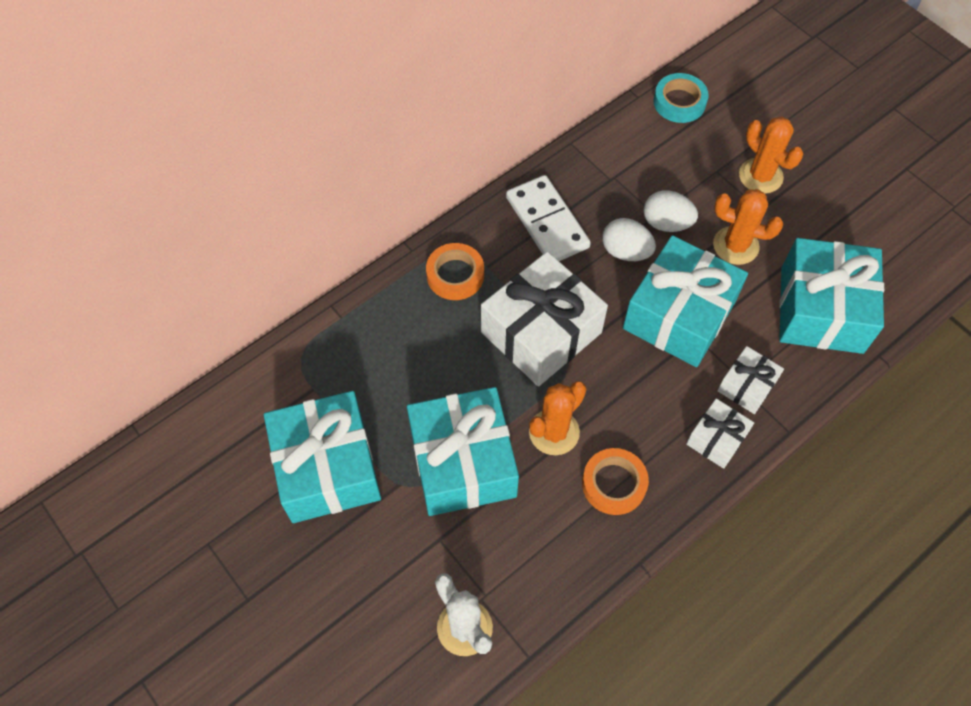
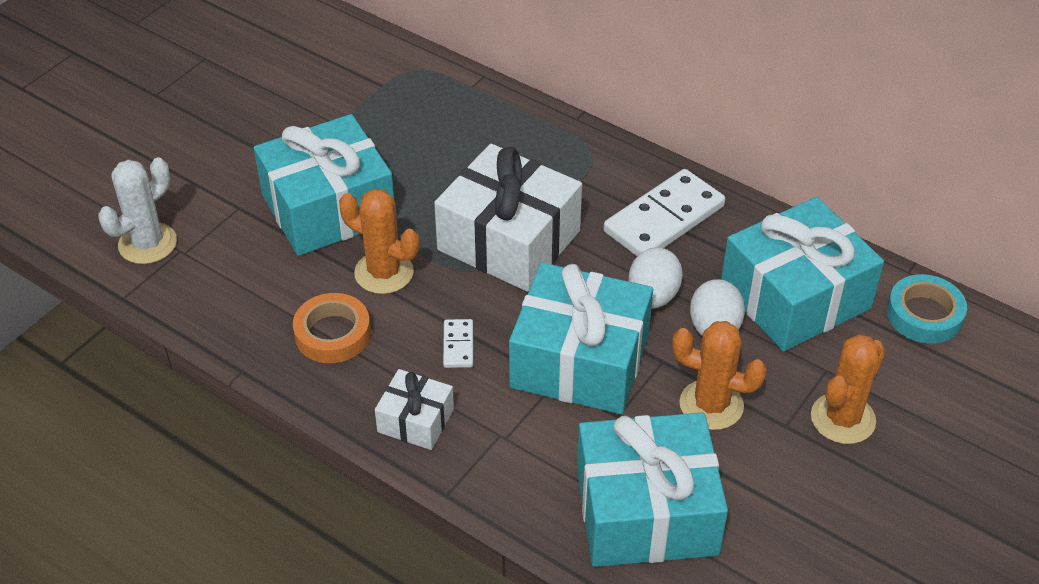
camera: 75 degrees right, 15 degrees down
turquoise gift [264,391,381,523] -> turquoise gift moved to [721,197,884,352]
orange tape [426,243,484,300] -> none
orange cactus [713,189,783,265] -> orange cactus turned 75 degrees counterclockwise [672,321,767,430]
white gift [717,346,784,414] -> none
none -> white domino [443,319,473,368]

